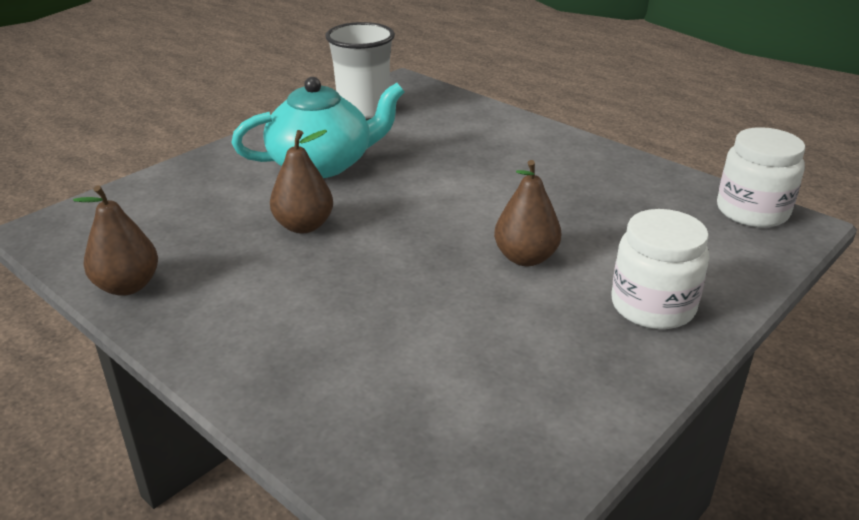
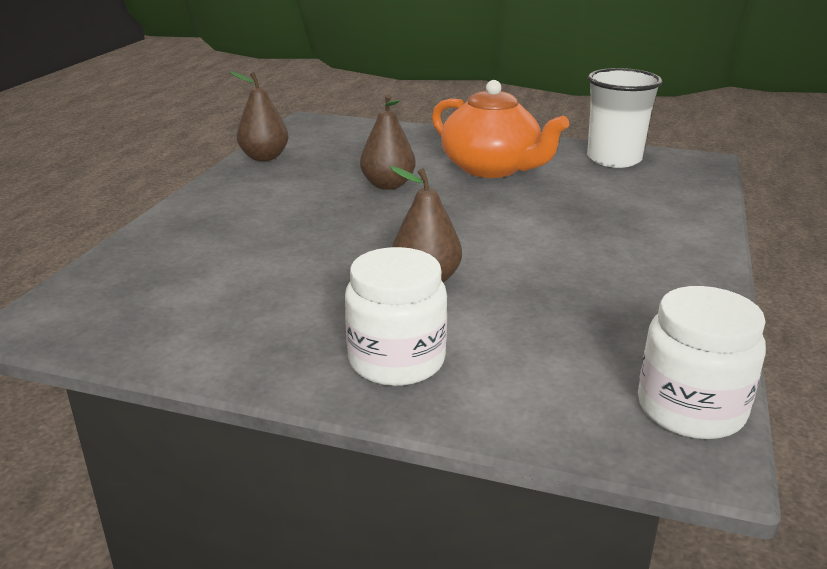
camera: 65 degrees right, 5 degrees down
turquoise teapot [231,77,404,178] -> orange teapot [432,80,569,178]

